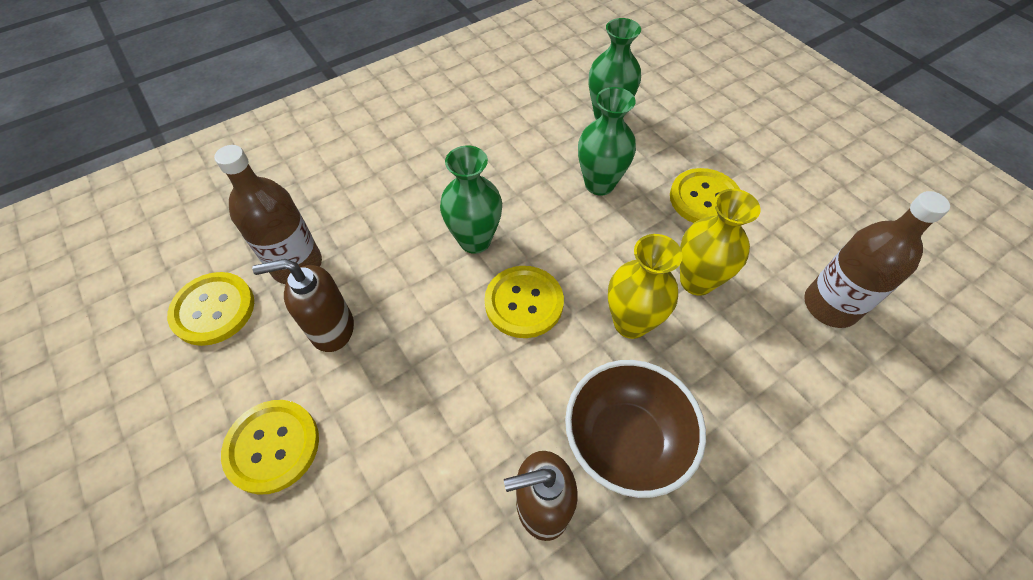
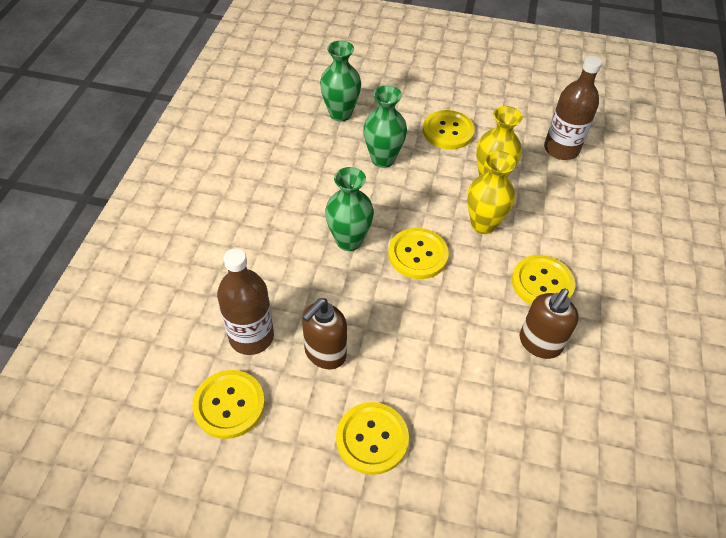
camera: 45 degrees left, 5 degrees down
brown bowl [565,360,706,498] -> yellow button [512,255,575,305]

